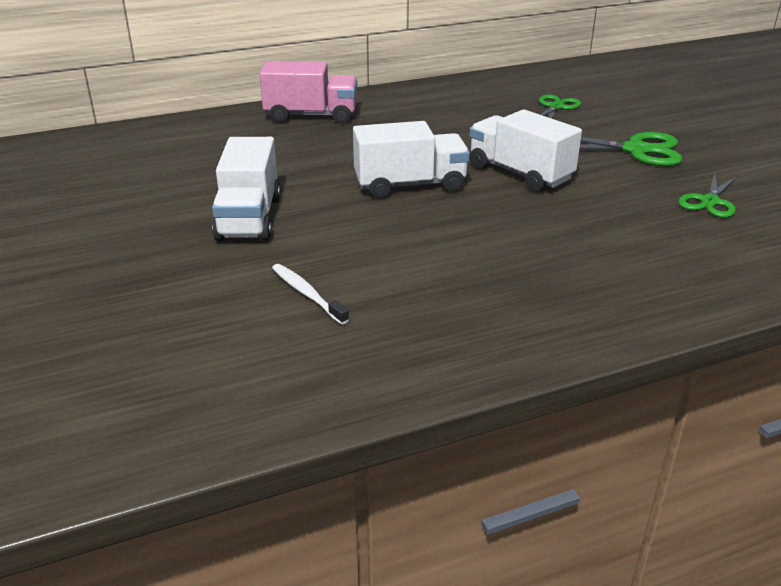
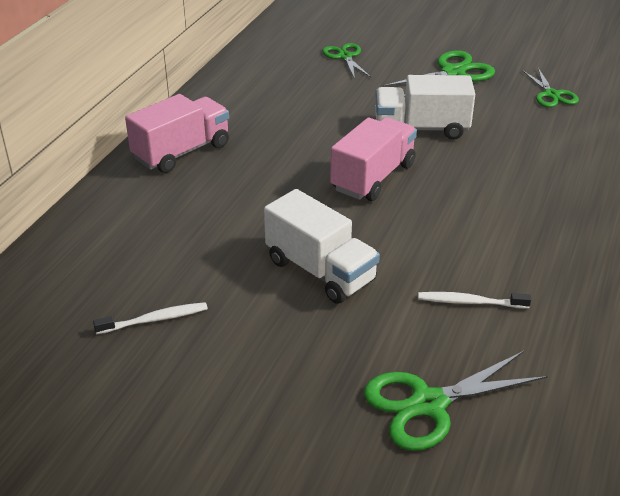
camera: 45 degrees left, 5 degrees up
white truck [353,121,470,198] -> pink truck [330,117,417,201]
none -> white toothbrush [93,302,208,334]
none -> green scissors [364,351,548,451]

